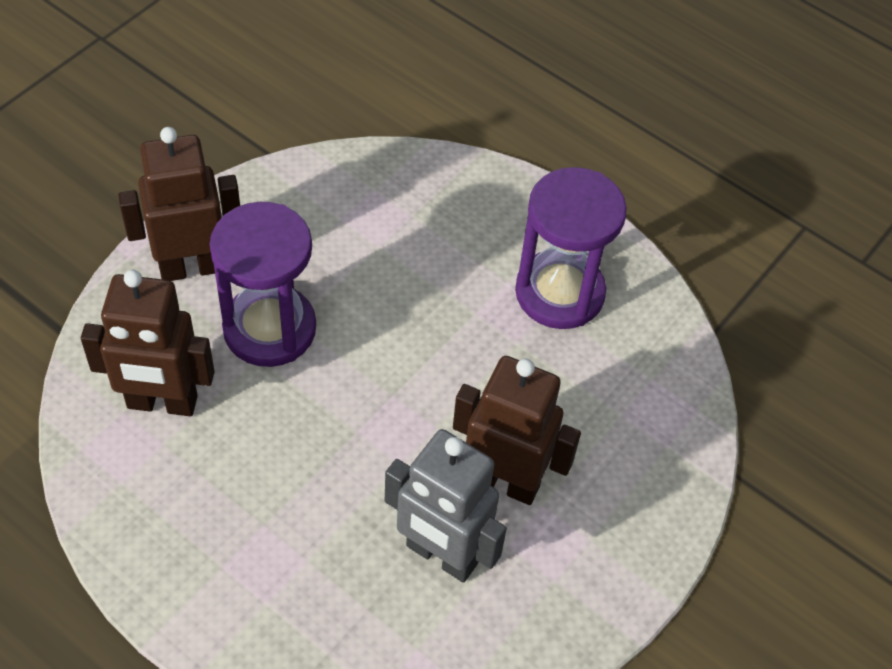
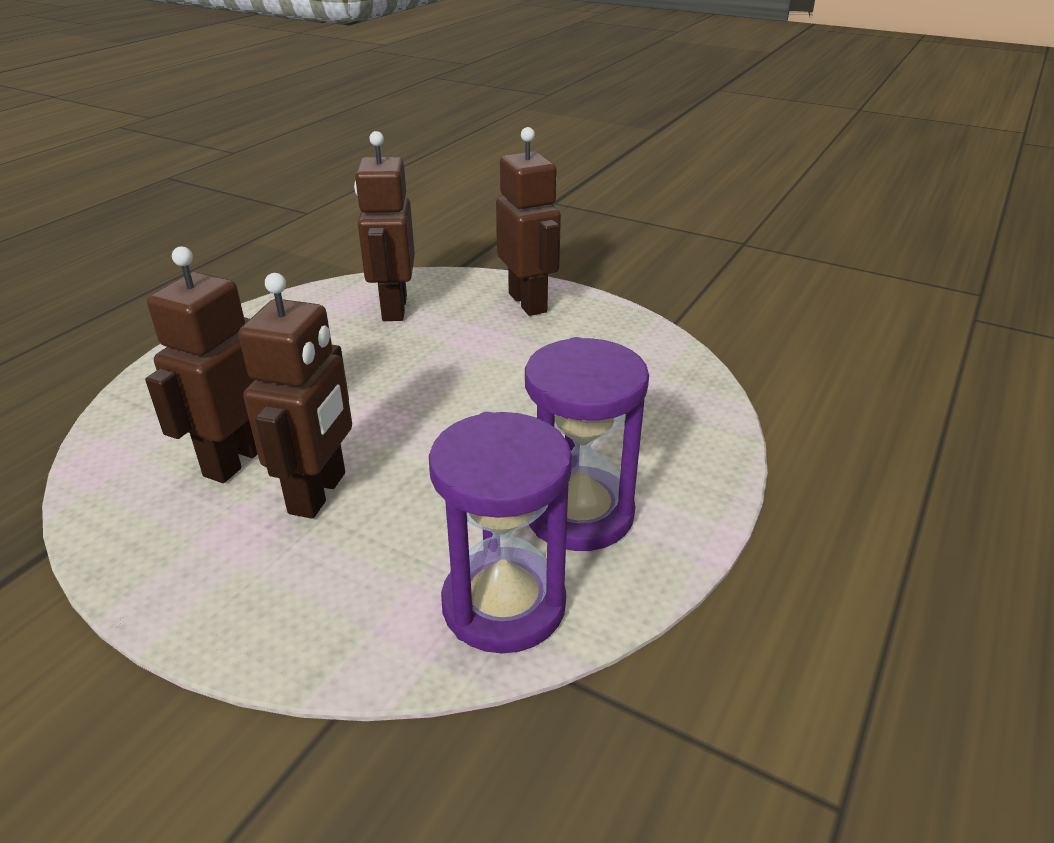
camera: 85 degrees right, 20 degrees down
purple hourglass [210,202,316,367] -> purple hourglass moved to [429,412,572,654]
grey robot [385,429,507,583] -> brown robot [145,246,258,483]

